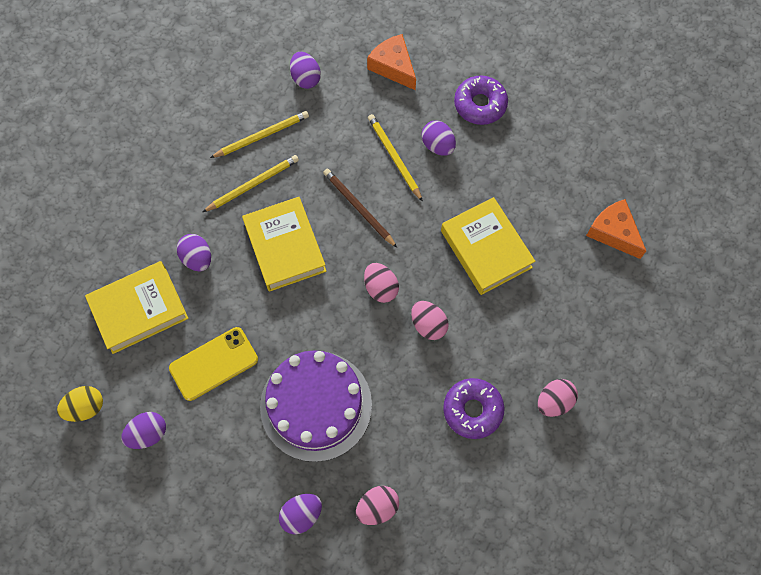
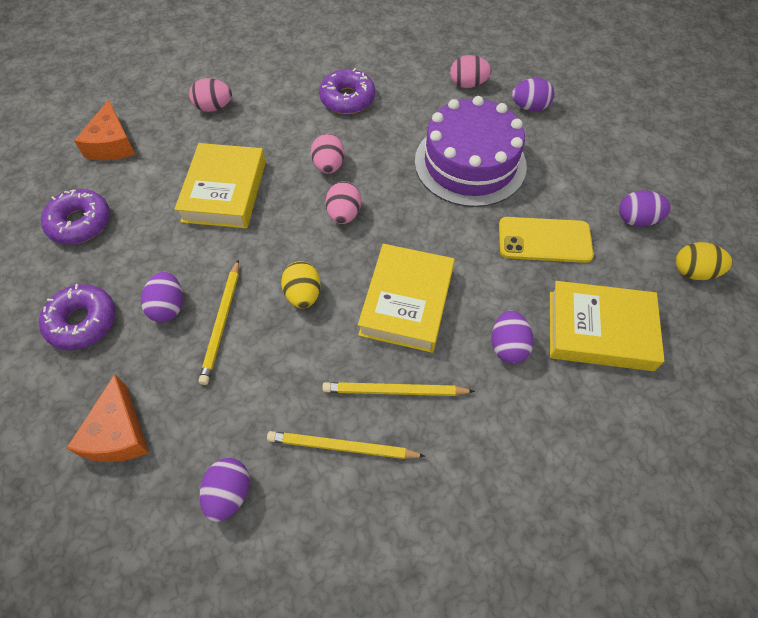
camera: 145 degrees left, 10 degrees down
brown pencil [323,169,397,248] -> yellow egg [281,261,321,309]
pink egg [538,379,578,417] -> pink egg moved to [189,78,232,112]
none -> purple donut [41,189,110,244]

